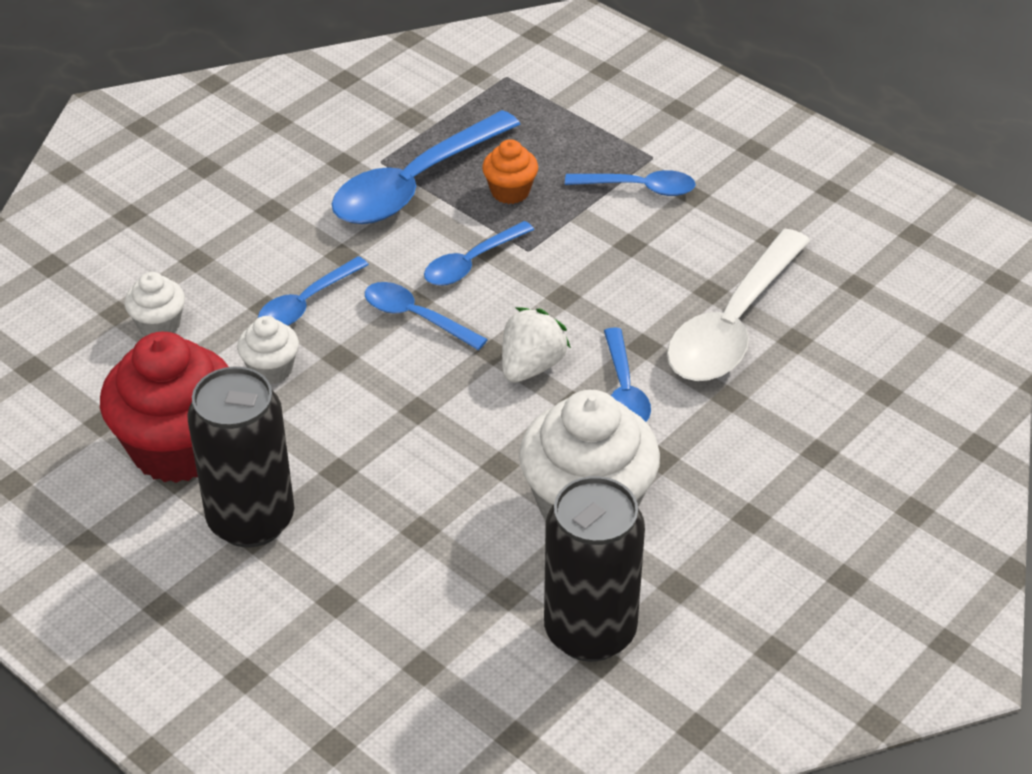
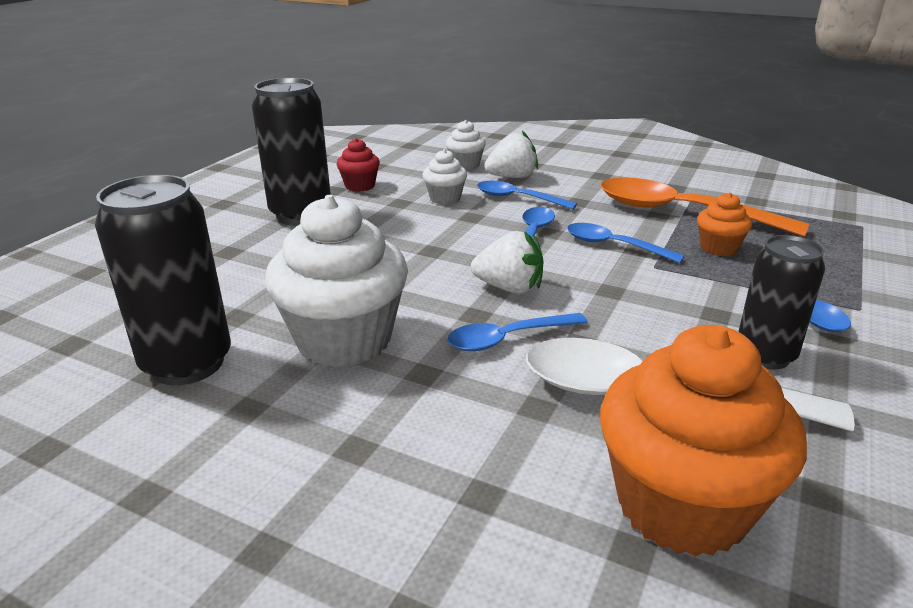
camera: 75 degrees right, 15 degrees down
red cupcake [100,332,229,483] -> red cupcake [337,138,380,192], size x0.48
blue spoon [332,110,520,224] -> orange spoon [600,177,809,237]
none -> white strawberry [485,131,538,178]
none -> orange cupcake [600,325,807,557]
none -> black can [738,235,825,369]

